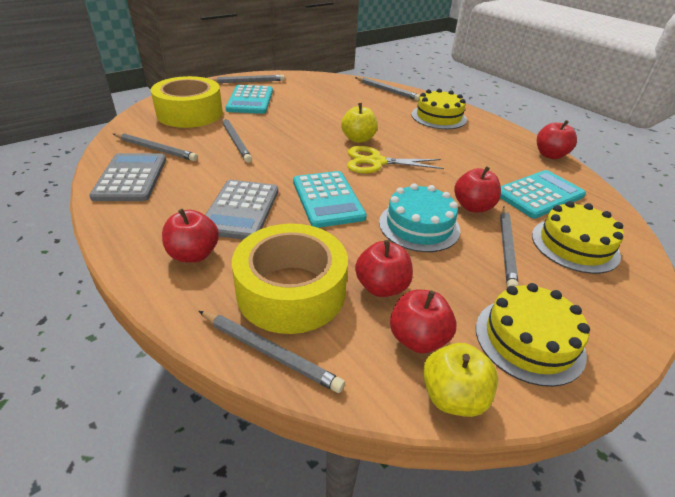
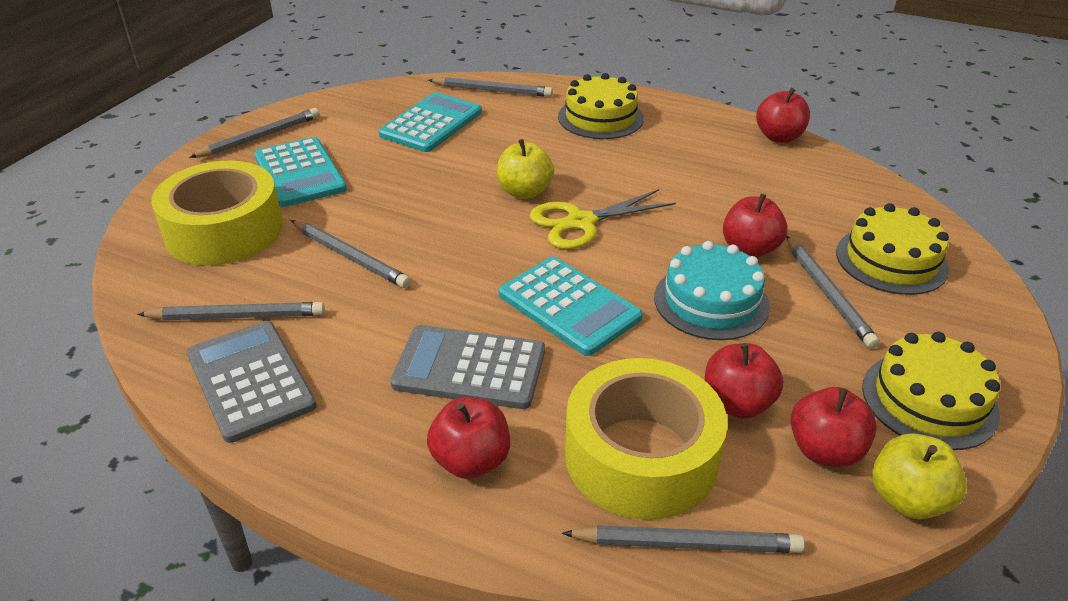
camera: 25 degrees left, 0 degrees up
grey calculator [205,180,278,240] -> grey calculator turned 120 degrees clockwise [390,325,545,409]
turquoise calculator [500,170,586,219] -> turquoise calculator moved to [378,92,482,152]

